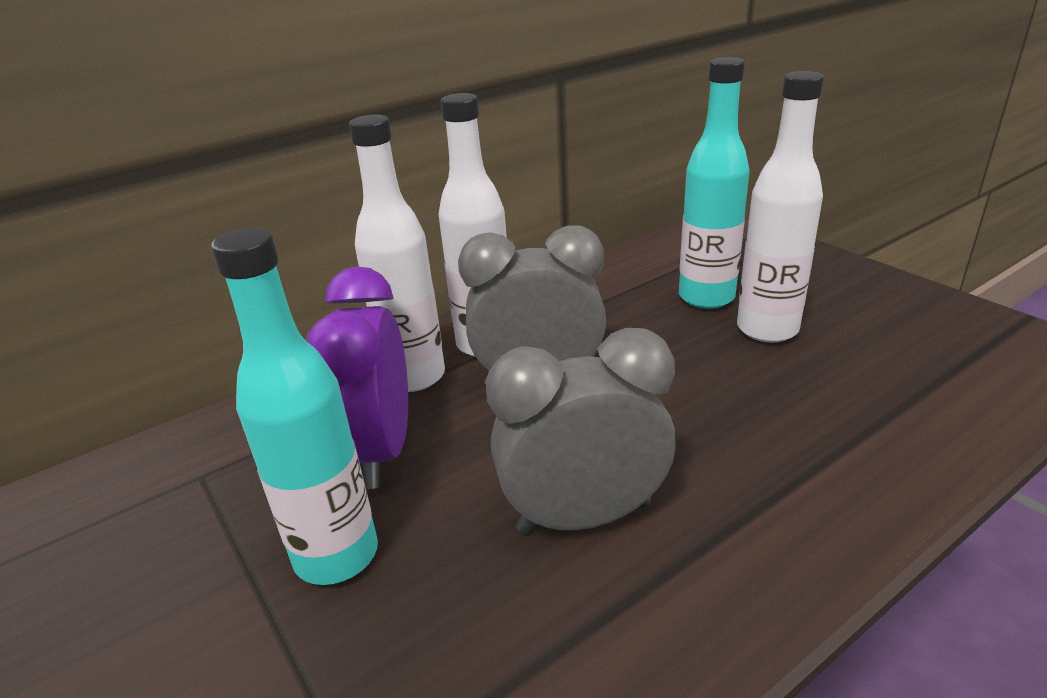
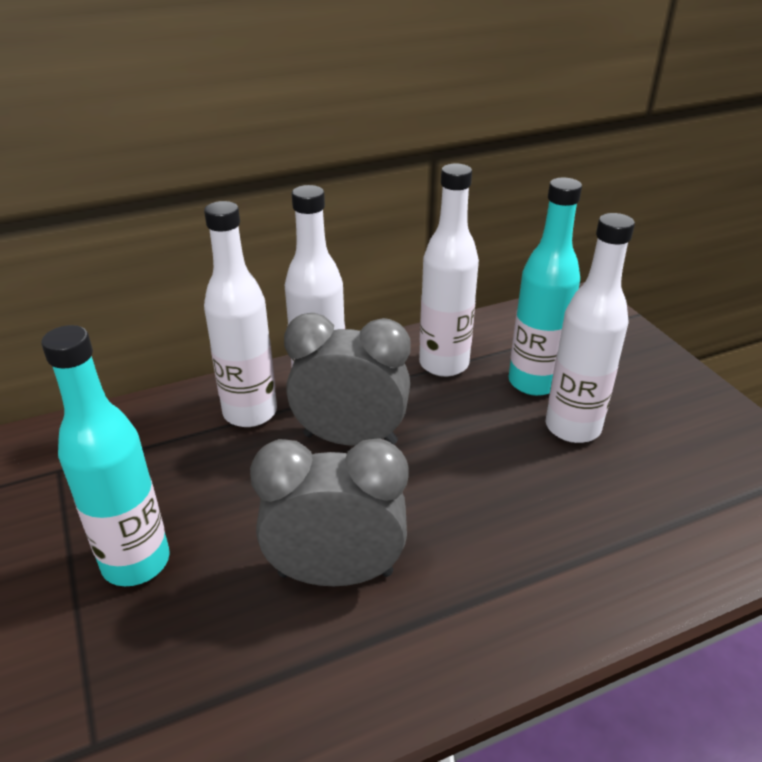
camera: 10 degrees right, 5 degrees up
purple clock [306,266,408,489] -> none
none -> white bottle [419,164,479,377]

